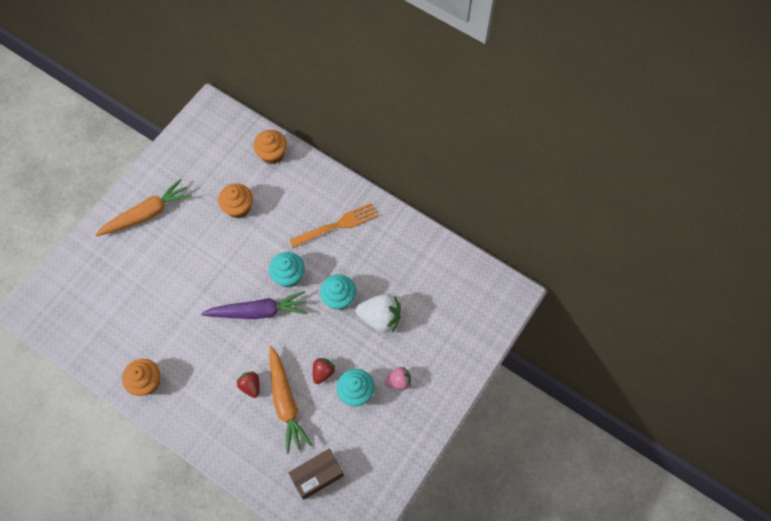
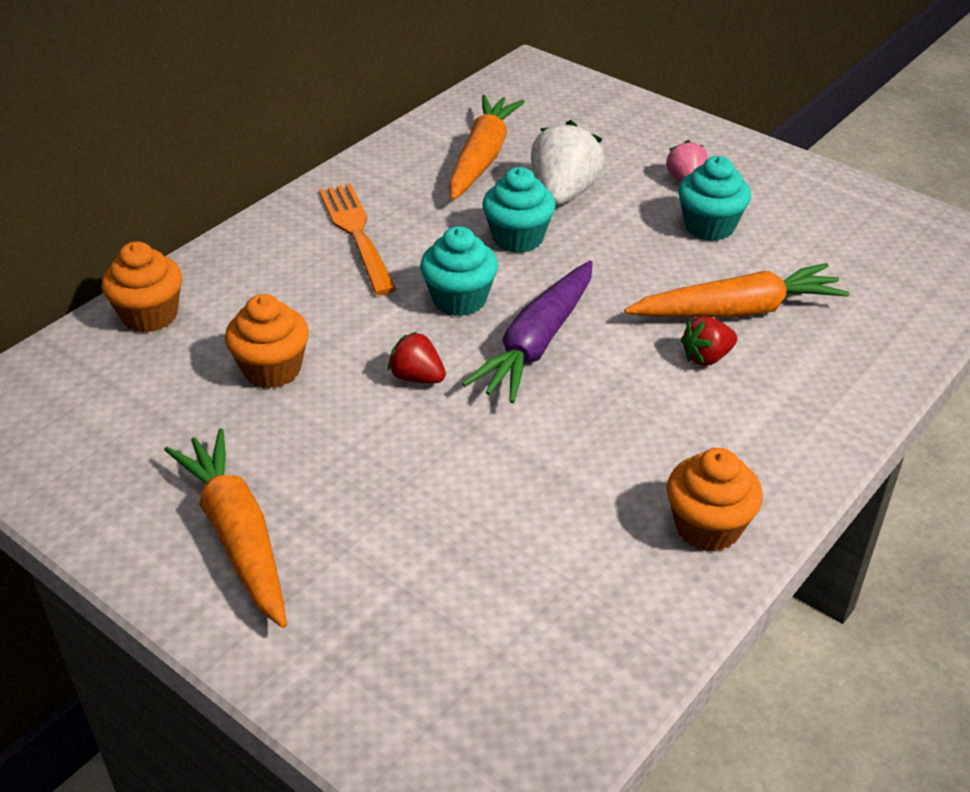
camera: 85 degrees left, 25 degrees down
purple carrot [201,291,307,319] -> purple carrot turned 150 degrees counterclockwise [462,261,593,403]
brown box [288,448,344,500] -> none
red strawberry [313,358,336,384] -> red strawberry moved to [388,331,446,383]
none -> orange carrot [449,95,525,200]

